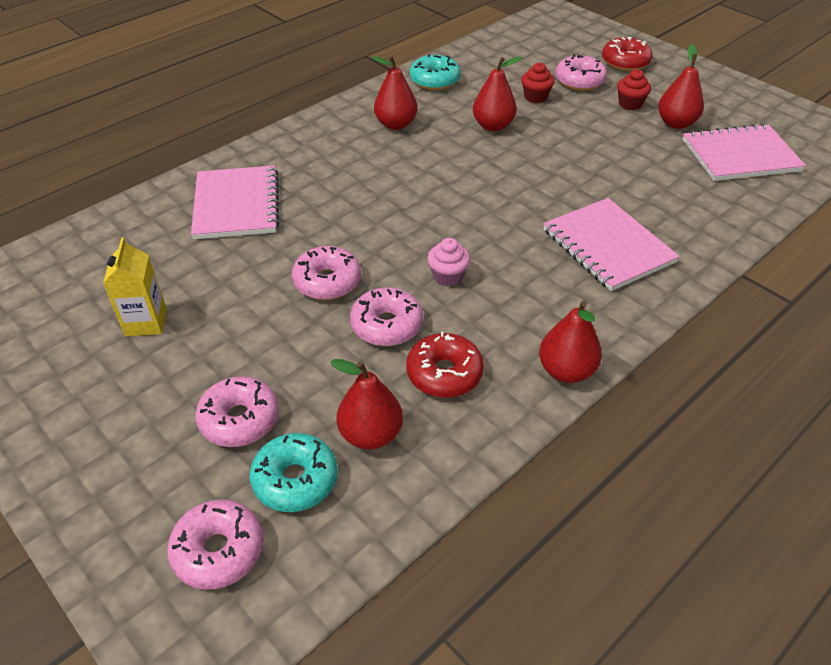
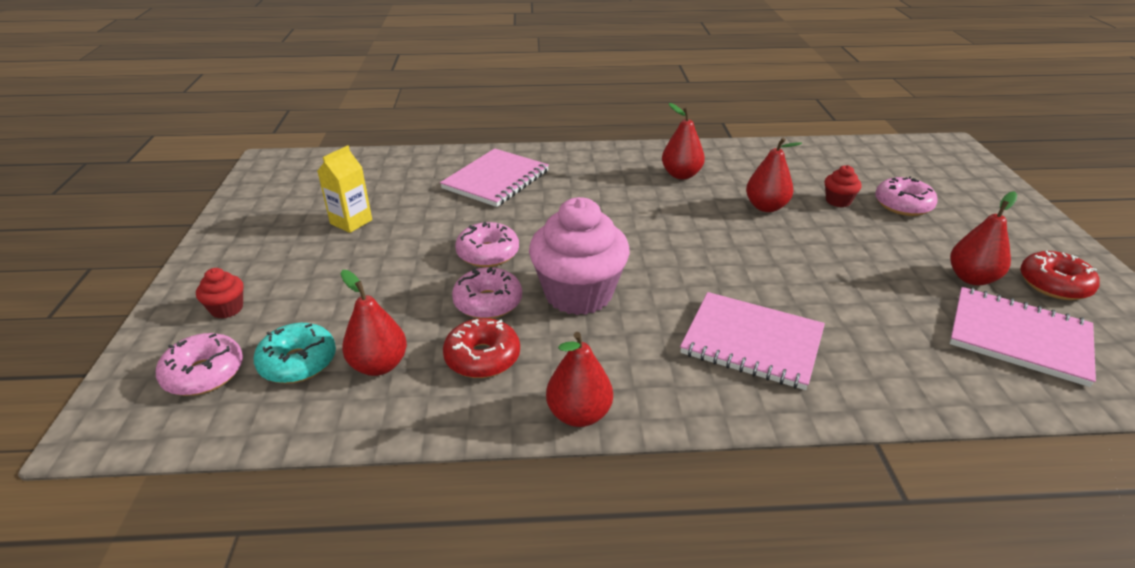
camera: 40 degrees right, 10 degrees down
pink donut [195,376,279,447] -> none
turquoise donut [410,54,461,90] -> none
pink cupcake [427,238,470,286] -> pink cupcake [529,197,630,315], size x2.28
pink notebook [543,198,680,291] -> pink notebook turned 75 degrees counterclockwise [680,292,825,390]
red donut [602,37,653,71] -> red donut moved to [1020,251,1100,300]
red cupcake [617,69,651,110] -> red cupcake moved to [196,268,244,319]

